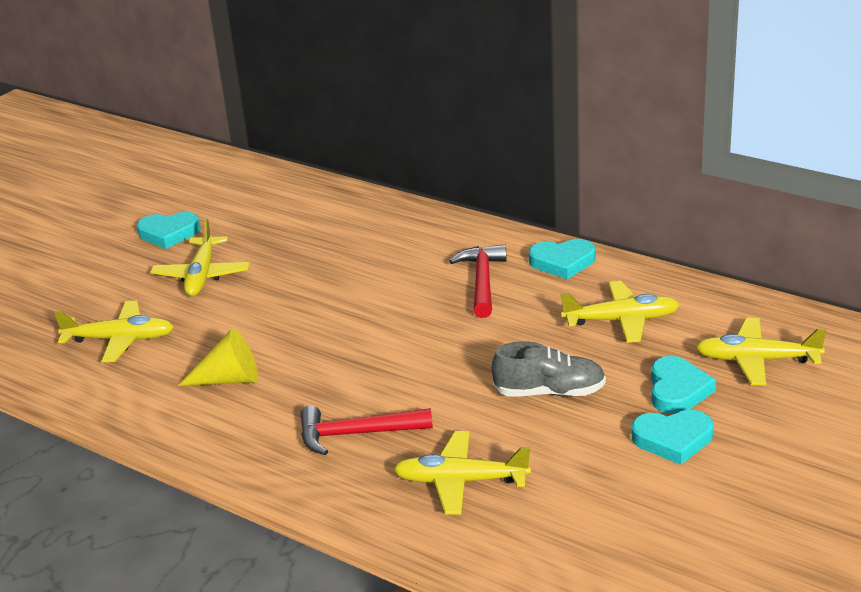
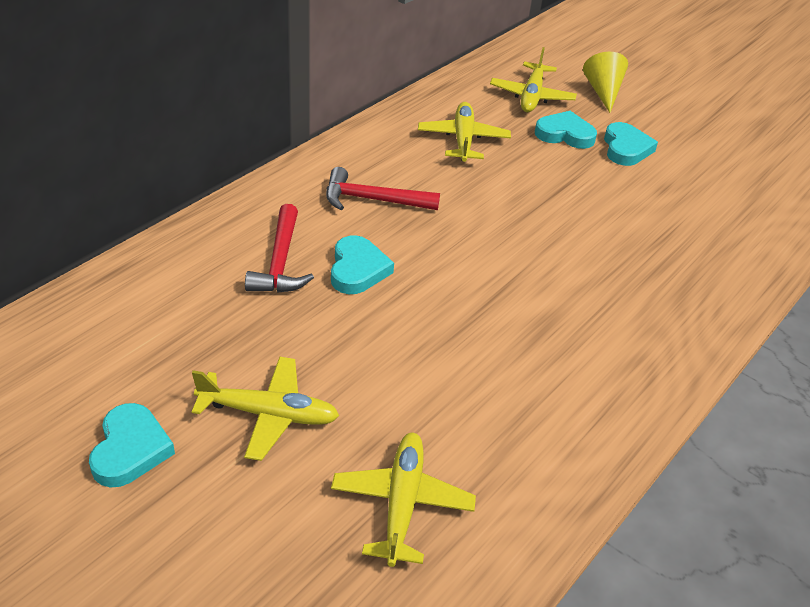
camera: 90 degrees left, 10 degrees up
yellow cone [178,329,258,386] -> yellow cone moved to [583,52,628,113]
red hammer [300,406,433,455] -> red hammer moved to [245,204,314,293]
yellow plane [393,431,531,515] -> none
grey shoe [492,341,606,397] -> none
turquoise heart [529,239,595,279] -> turquoise heart moved to [331,235,394,294]

